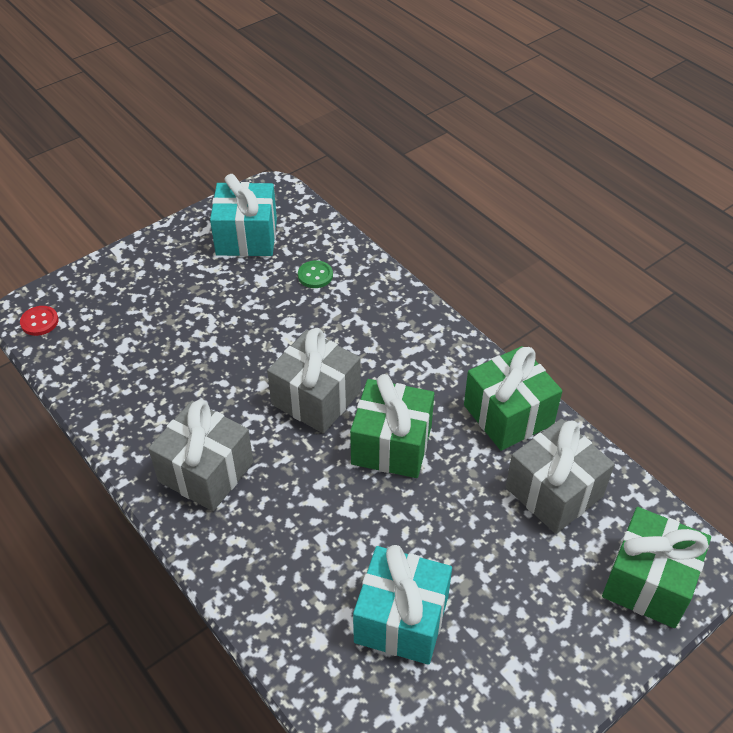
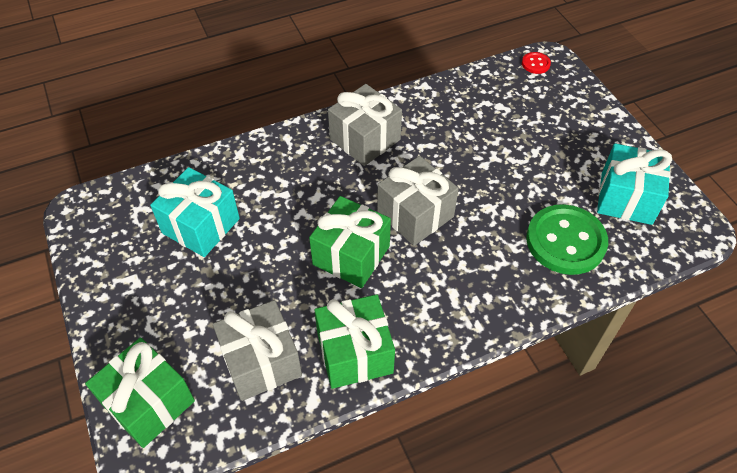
camera: 105 degrees right, 5 degrees up
green button [298,260,333,288] -> green button [526,204,608,275], size x2.29

